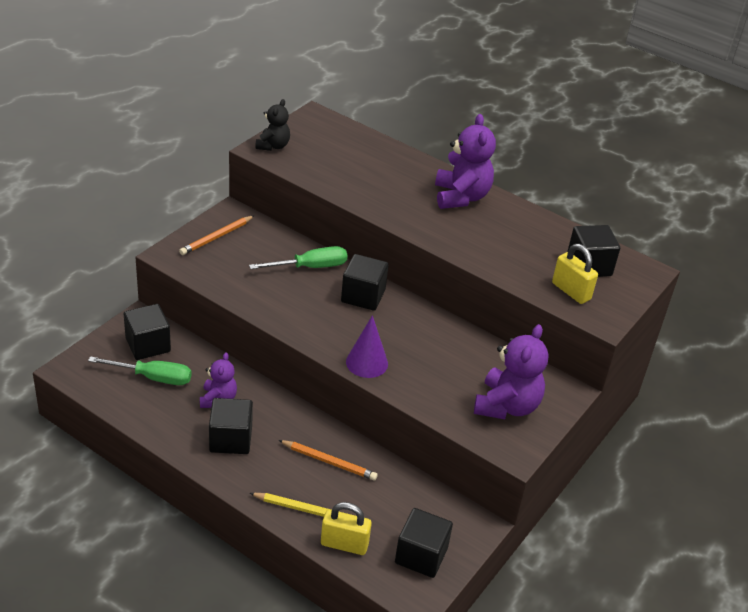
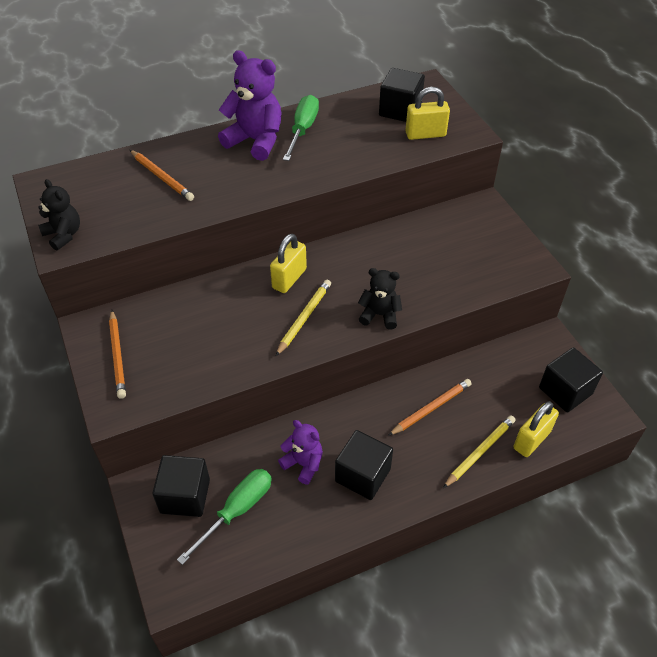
camera: 55 degrees left, 10 degrees up
green screwdriver [249,246,348,269] -> green screwdriver moved to [283,95,319,161]
black cube [341,254,388,311] -> yellow padlock [270,234,307,293]
purple cone [346,315,388,378] -> black teddy bear [358,268,402,330]
purple teddy bear [474,324,548,419] -> none
none -> orange pencil [130,150,194,201]
none -> yellow pencil [276,280,331,356]

